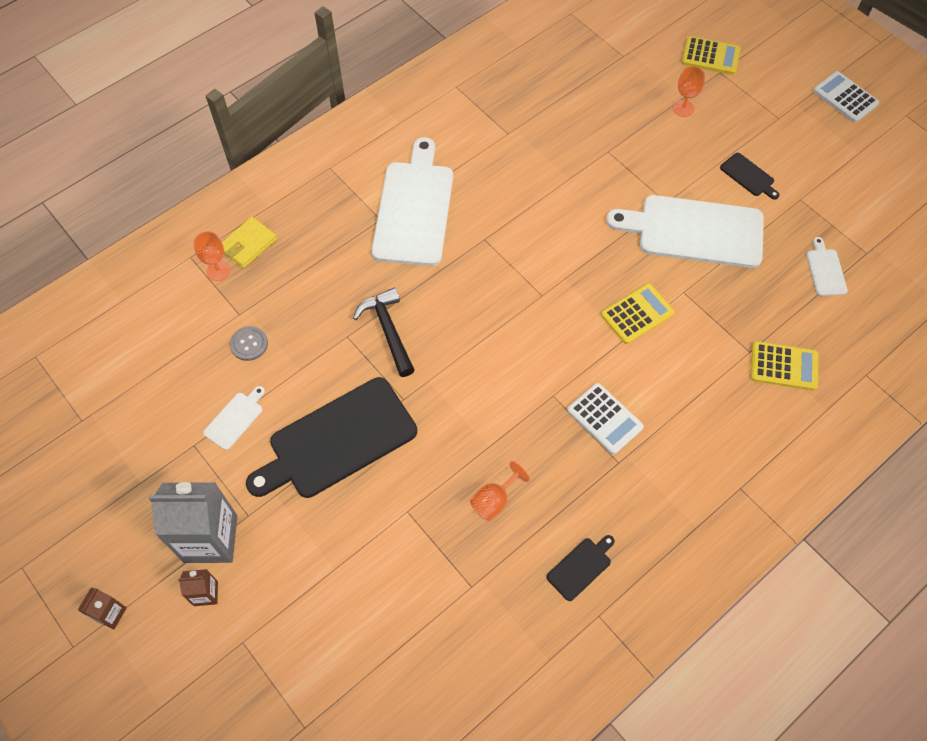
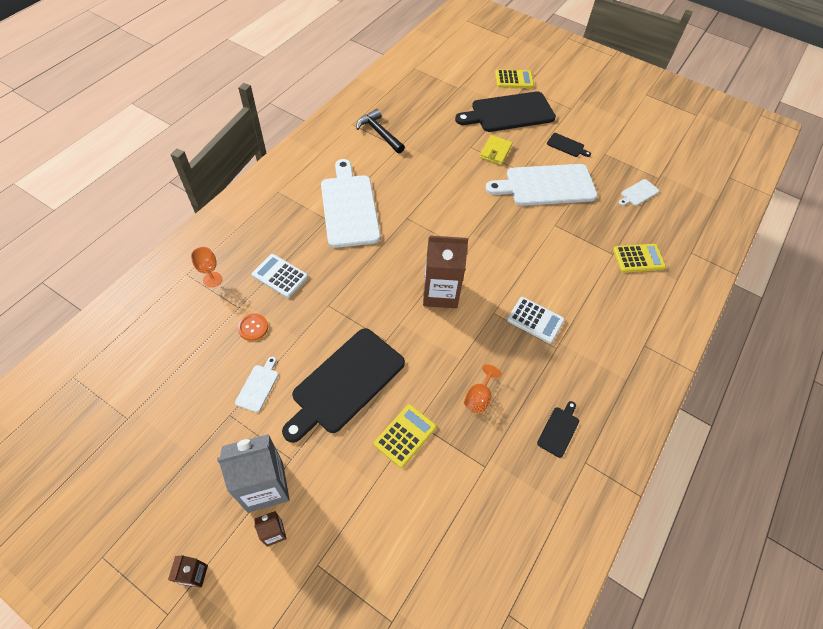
camera: 20 degrees left, 5 degrees down
yellow wallet [222,217,277,268] -> yellow wallet moved to [480,135,513,165]
grey button [230,326,268,361] -> orange button [237,313,268,341]
black hammer [353,288,415,377] -> black hammer moved to [356,109,405,154]
yellow calculator [601,284,674,344] -> yellow calculator moved to [374,404,437,468]
orange goblet [673,66,705,117] -> black cutting board [455,91,556,132]
white cutting board [806,237,848,296] -> white cutting board turned 105 degrees counterclockwise [619,179,659,206]
white calculator [813,71,879,123] -> white calculator moved to [252,254,308,298]
none -> brown carton [423,236,468,308]

